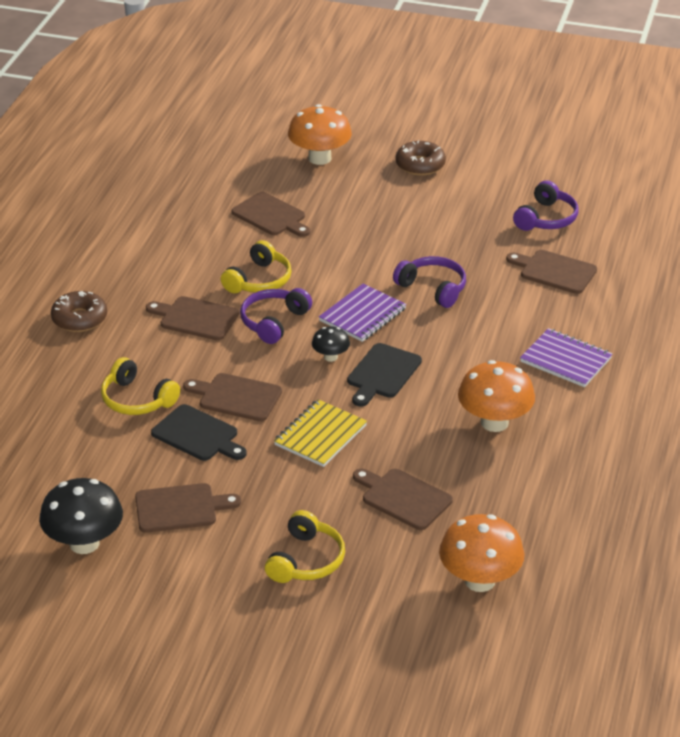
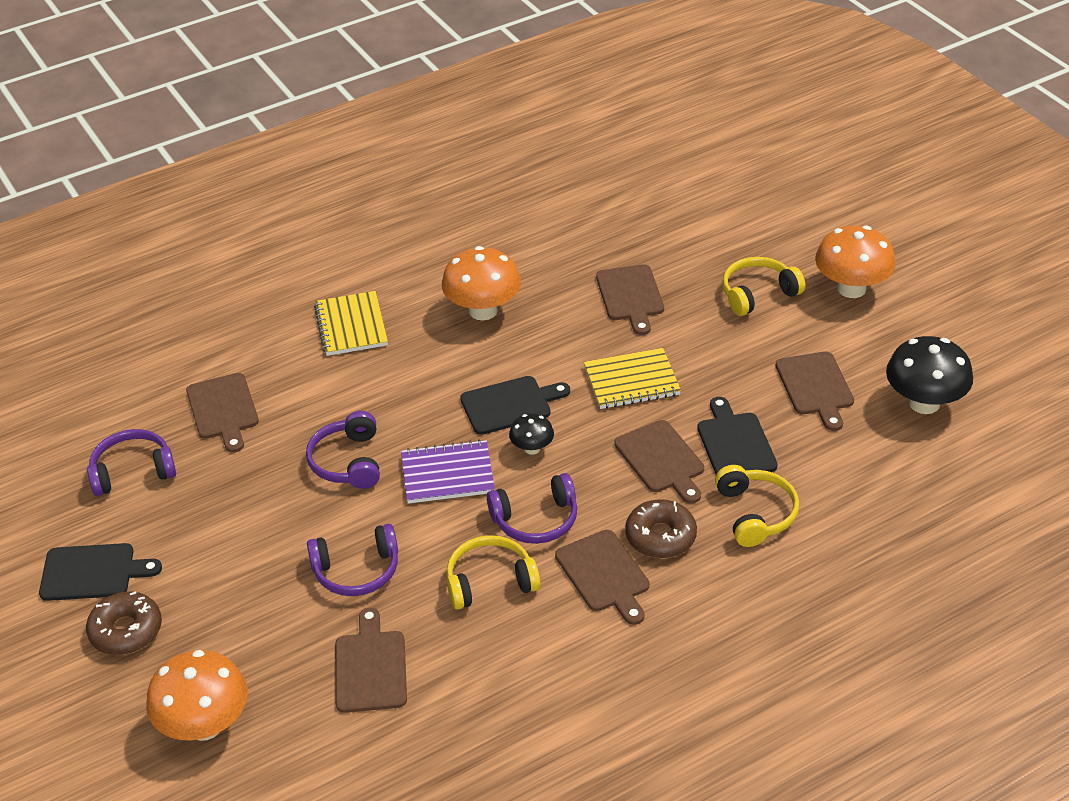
camera: 135 degrees left, 5 degrees up
brown donut [51,291,107,332] -> brown donut moved to [625,499,697,558]
brown cutting board [135,483,241,533] -> brown cutting board turned 135 degrees counterclockwise [776,351,854,431]
orange mushroom [439,514,524,592] -> orange mushroom moved to [815,225,896,298]
purple notebook [520,328,613,387] -> yellow notebook [314,291,388,356]
none -> black cutting board [39,543,162,601]
none -> purple headphones [307,524,398,596]

